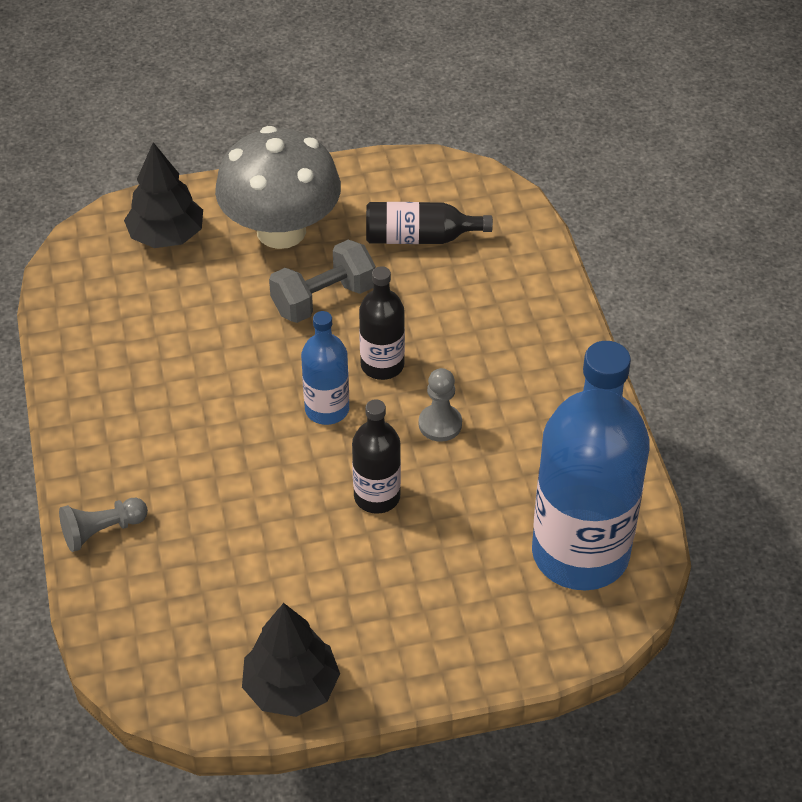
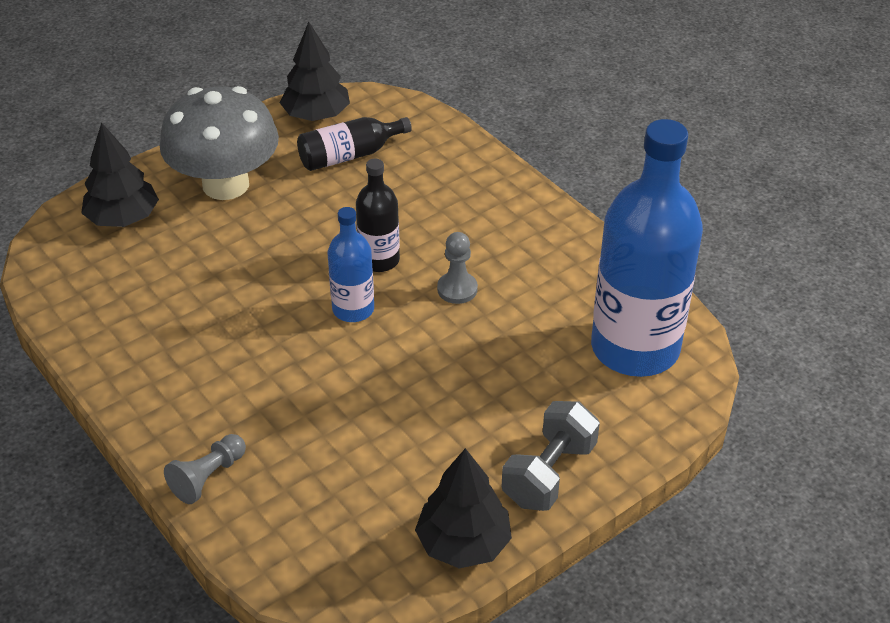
camera: 25 degrees left, 5 degrees down
grey dumbbell [269,240,376,323] -> grey dumbbell moved to [502,401,600,511]
black bottle [352,399,401,514] -> none
none -> black tree [280,22,350,121]

